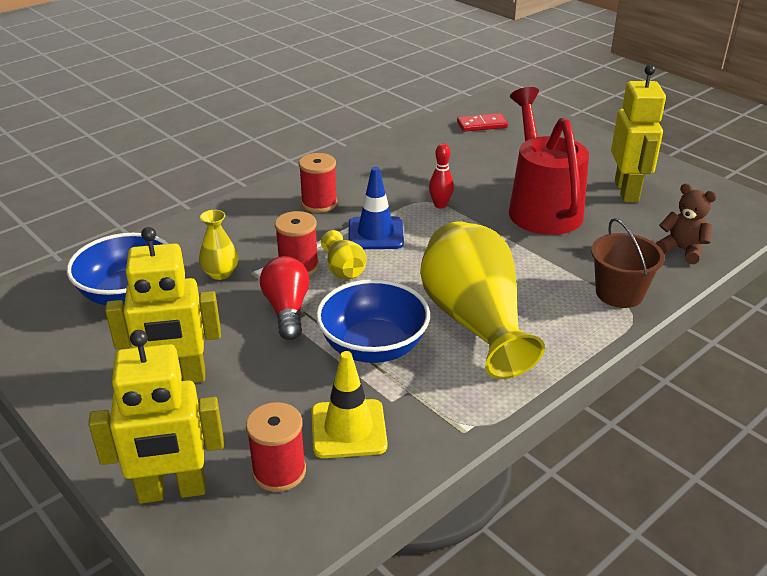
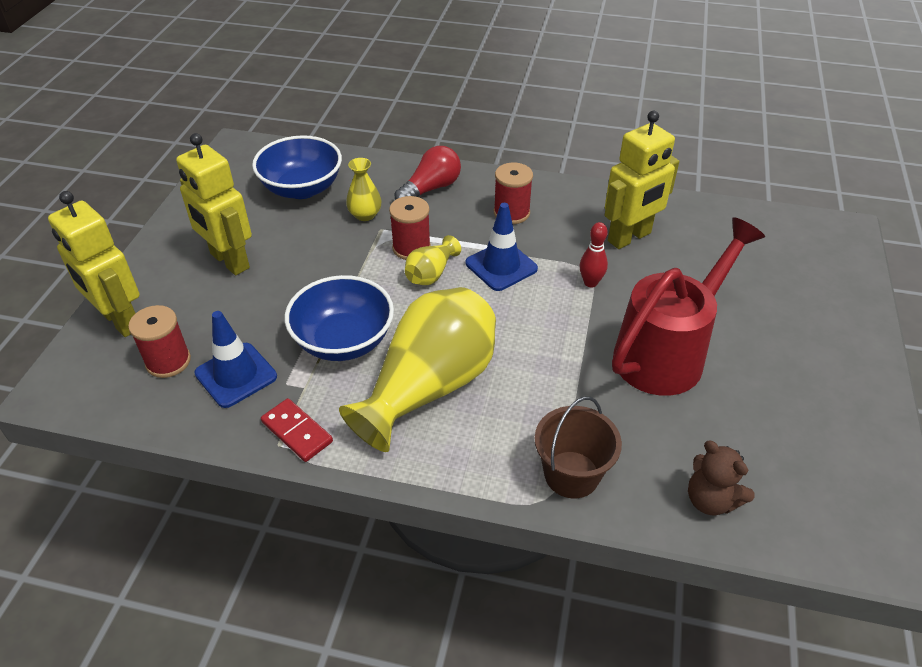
camera: 55 degrees right, 10 degrees up
red light bulb [260,256,310,340] -> red light bulb moved to [394,146,461,200]
yellow traffic cone [312,351,388,458] -> blue traffic cone [194,311,277,408]
red domino [457,113,508,132] -> red domino moved to [261,398,333,462]
yellow robot [611,64,666,202] -> yellow robot moved to [605,111,679,249]
brown teddy bear [656,184,717,264] -> brown teddy bear turned 135 degrees clockwise [688,441,754,516]

